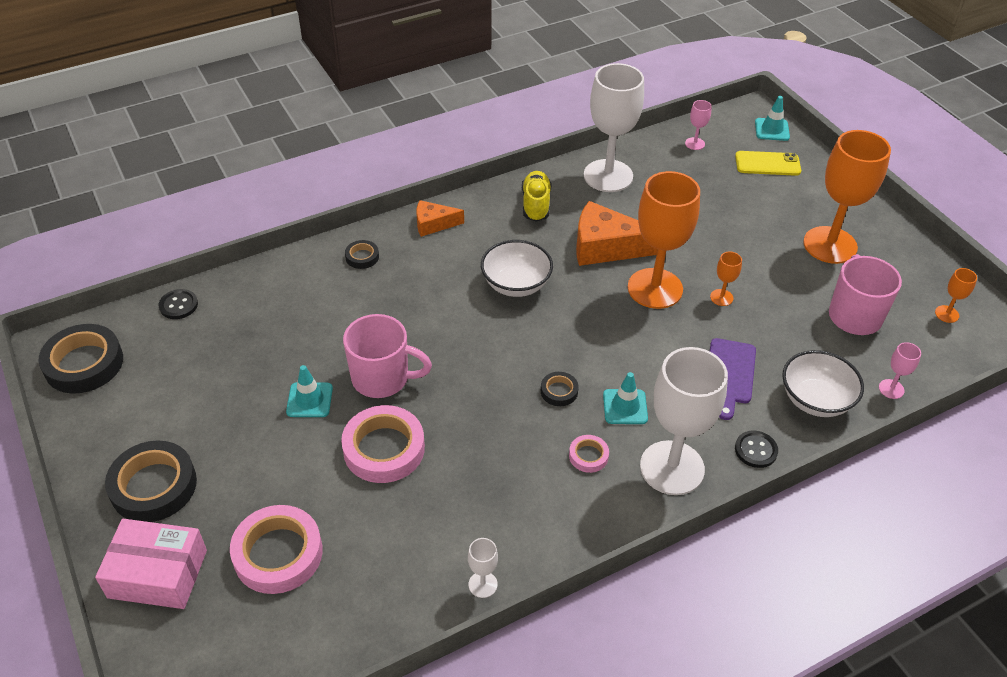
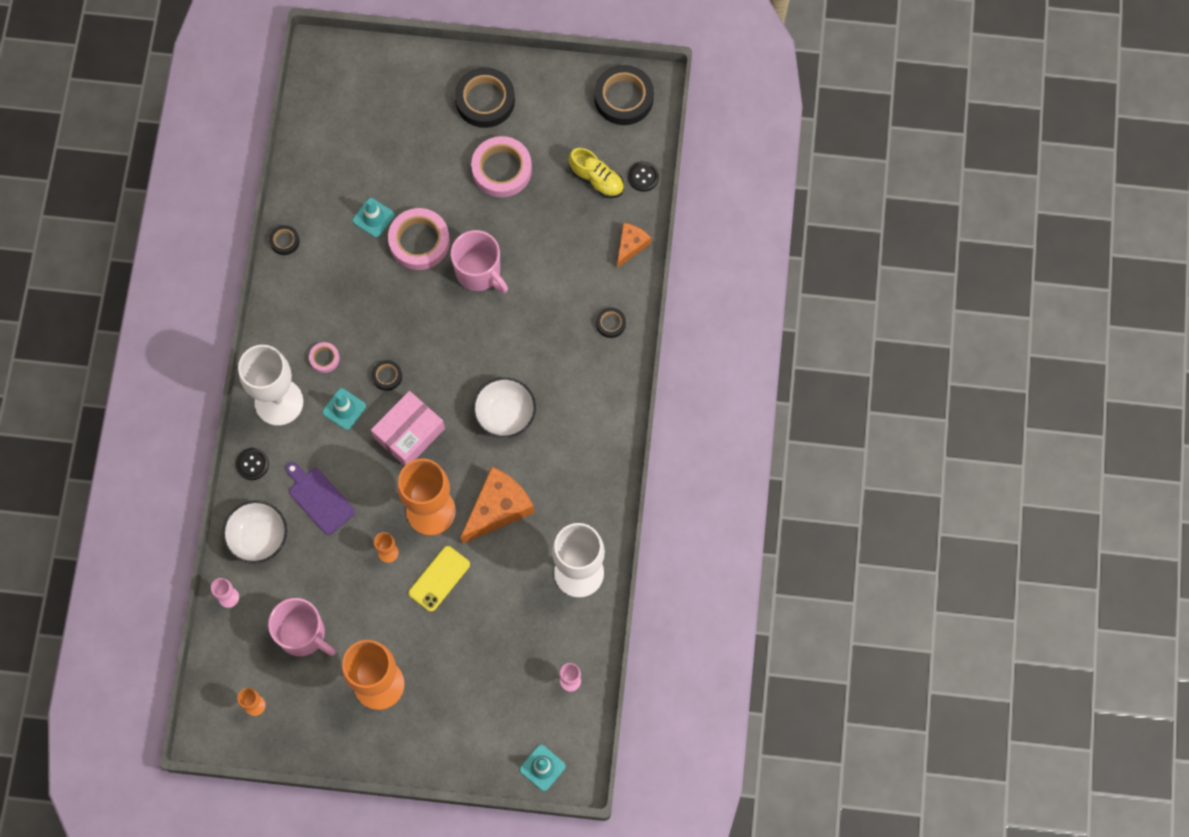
camera: 125 degrees right, 25 degrees up
pink box [95,519,207,609] -> pink box moved to [371,391,445,466]
pink tape [230,505,323,594] -> pink tape moved to [471,136,532,197]
turquoise traffic cone [286,365,333,417] -> turquoise traffic cone moved to [353,198,395,237]
pink mug [343,314,432,398] -> pink mug turned 90 degrees counterclockwise [451,230,508,293]
orange cheese [416,200,464,237] -> orange cheese moved to [617,223,651,268]
white goblet [468,538,498,598] -> black tape [269,225,300,255]
yellow shoe [522,171,551,222] -> yellow shoe moved to [569,148,624,198]
yellow phone [735,151,801,176] -> yellow phone moved to [409,546,470,612]

